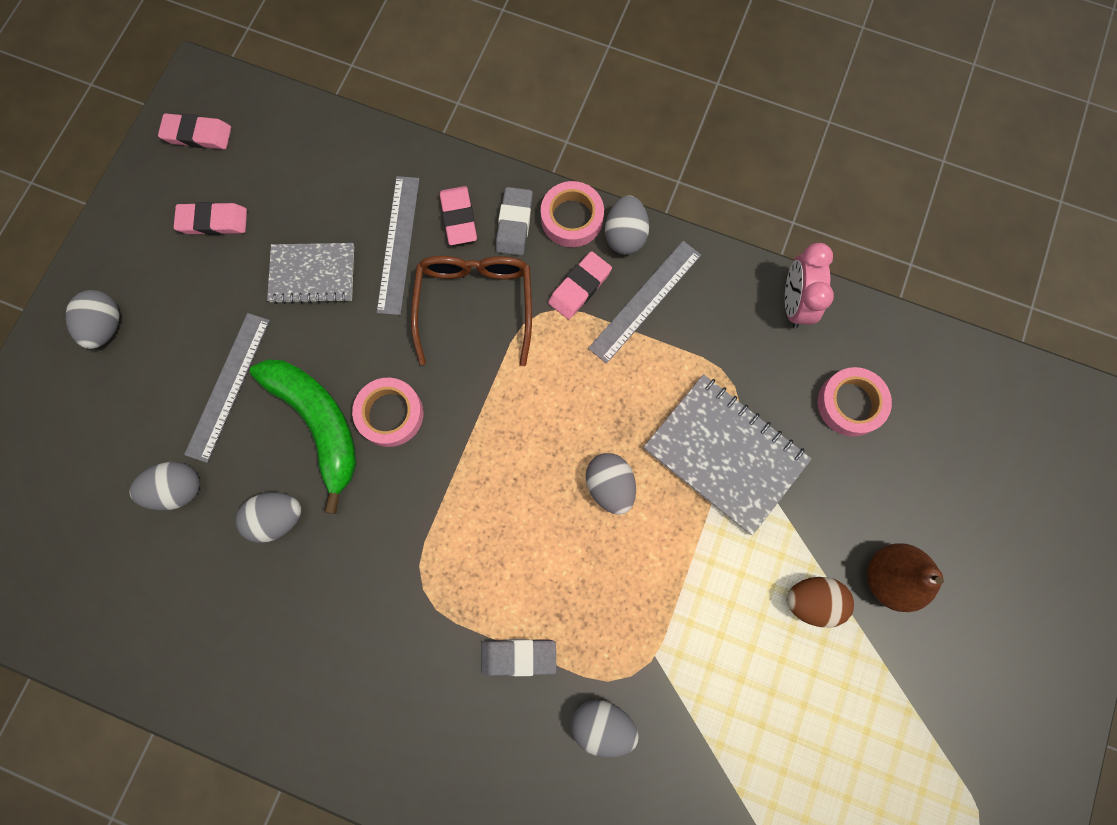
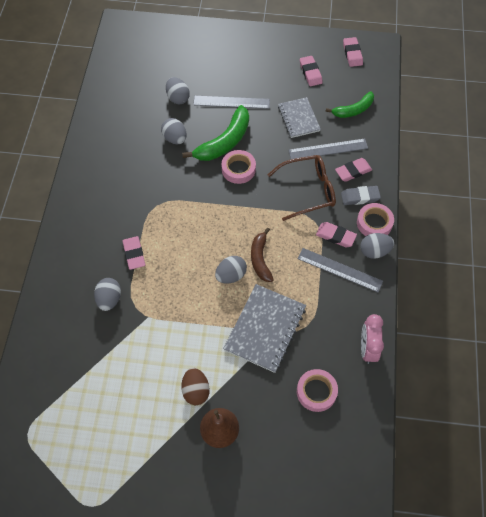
camera: 75 degrees right, 15 degrees down
grey egg [66,290,120,349] -> none
grey eraser [481,639,556,676] -> pink eraser [123,236,145,270]
pink clock [785,243,834,328] -> pink clock turned 75 degrees counterclockwise [361,314,384,364]
none -> brown banana [251,228,274,282]
none -> green banana [326,91,374,118]

